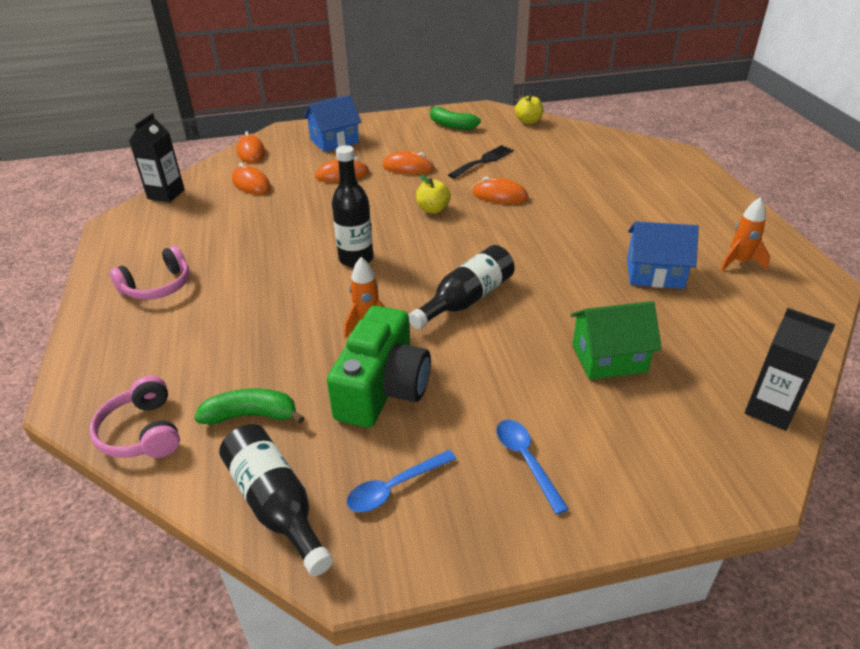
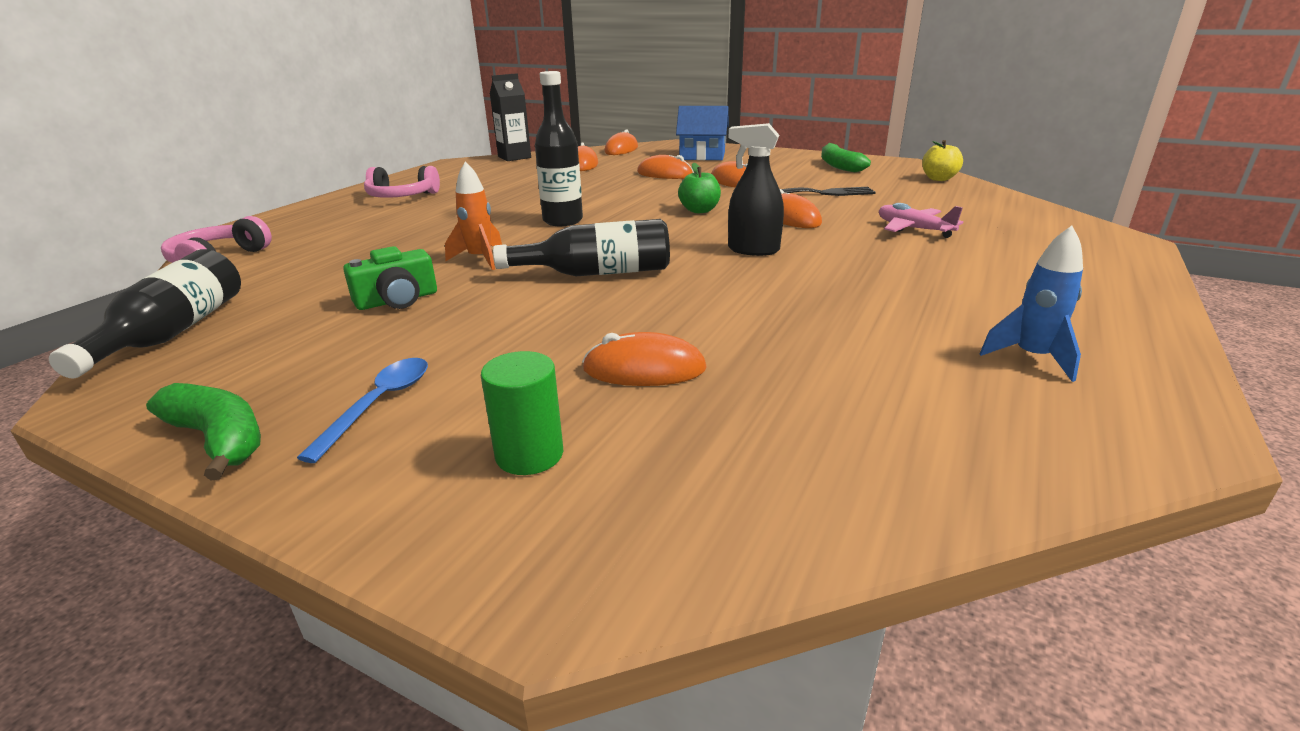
camera: 40 degrees right, 10 degrees down
green banana [195,389,305,425] -> green banana moved to [146,383,261,480]
green camera [327,306,431,428] -> green camera [343,246,437,310], size x0.57
blue spoon [347,450,456,512] -> none
yellow apple [416,174,451,214] -> green apple [678,163,721,213]
green house [570,301,662,380] -> orange mouse [582,332,707,386]
blue house [627,221,699,289] -> none
orange rocket [720,197,770,271] -> blue rocket [980,226,1083,382]
black carton [745,308,836,431] -> none
none -> green cylinder [481,351,563,475]
none -> black spray bottle [728,123,784,256]
none -> pink plane [879,203,963,238]

